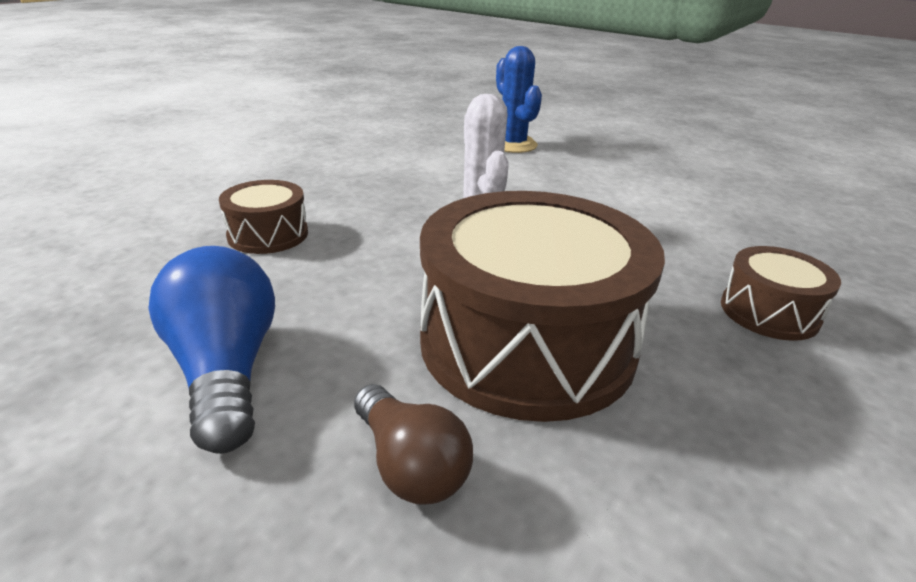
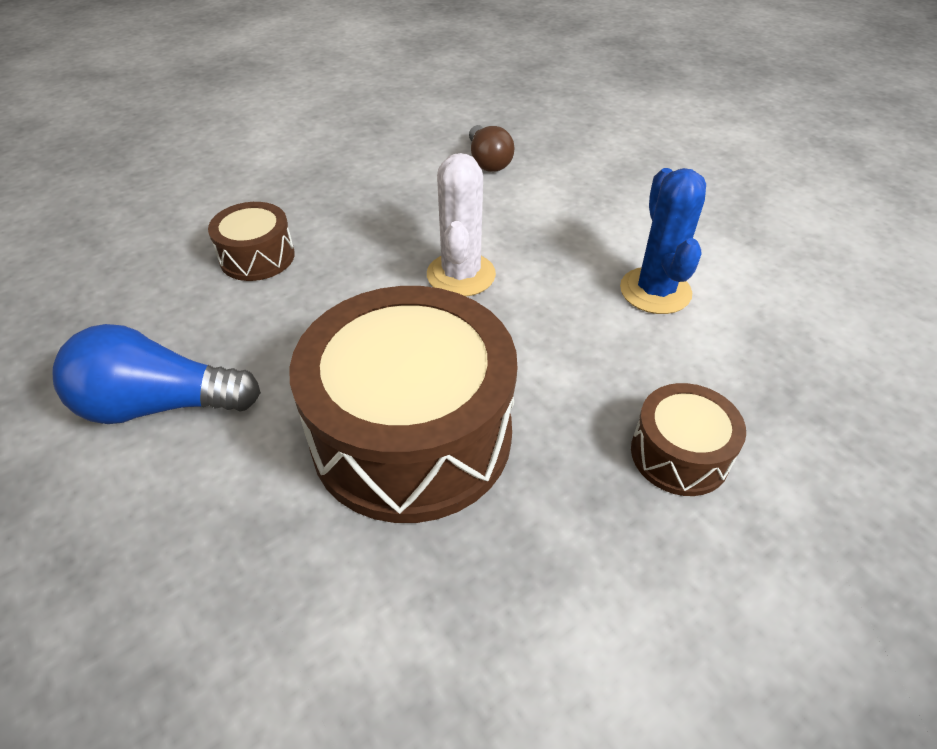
camera: 20 degrees right, 15 degrees up
blue light bulb [148,246,275,454] -> blue light bulb turned 90 degrees counterclockwise [53,324,261,424]
brown light bulb [354,384,473,505] -> brown light bulb moved to [469,125,514,172]
blue cactus [496,46,542,153] -> blue cactus moved to [620,168,706,314]

